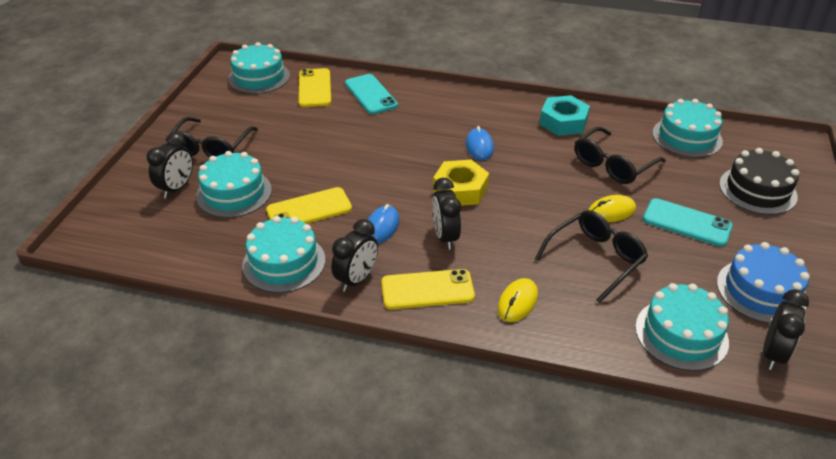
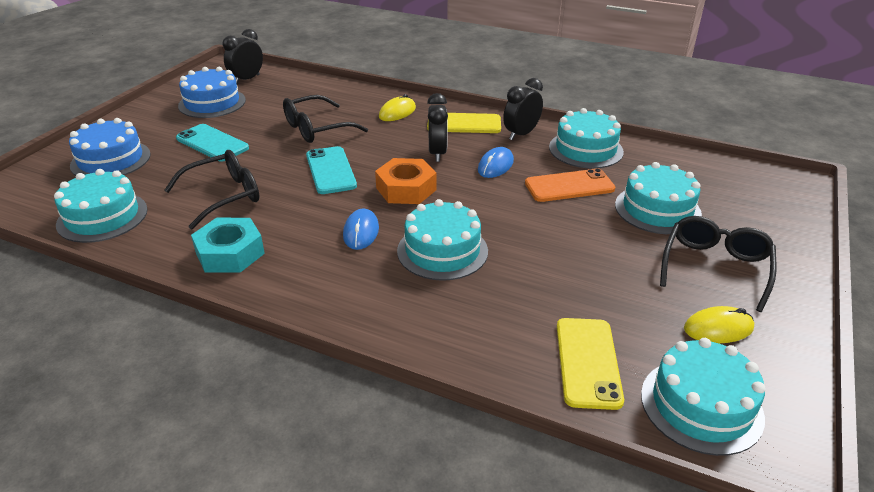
camera: 170 degrees left, 5 degrees down
black clock [146,132,193,198] -> none
yellow phone [266,187,352,224] -> orange phone [525,168,615,202]
turquoise phone [345,74,398,114] -> turquoise phone moved to [306,146,357,194]
yellow nut [433,160,489,206] -> orange nut [375,158,437,204]
yellow mouse [588,195,636,222] -> yellow mouse moved to [684,306,754,343]
turquoise cake [635,283,729,371] -> turquoise cake moved to [397,199,488,281]
black cake [719,148,799,215] -> blue cake [69,118,151,176]

